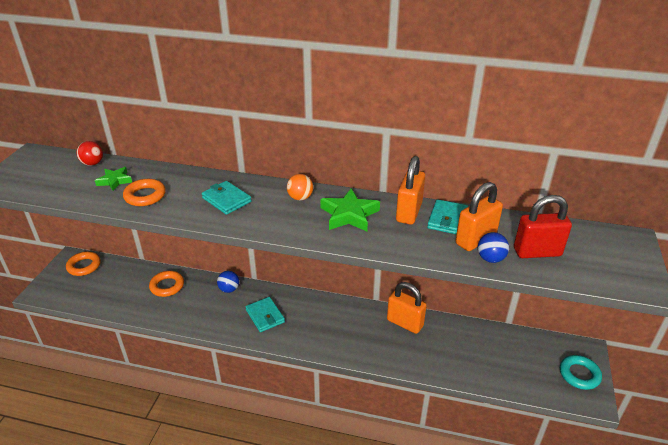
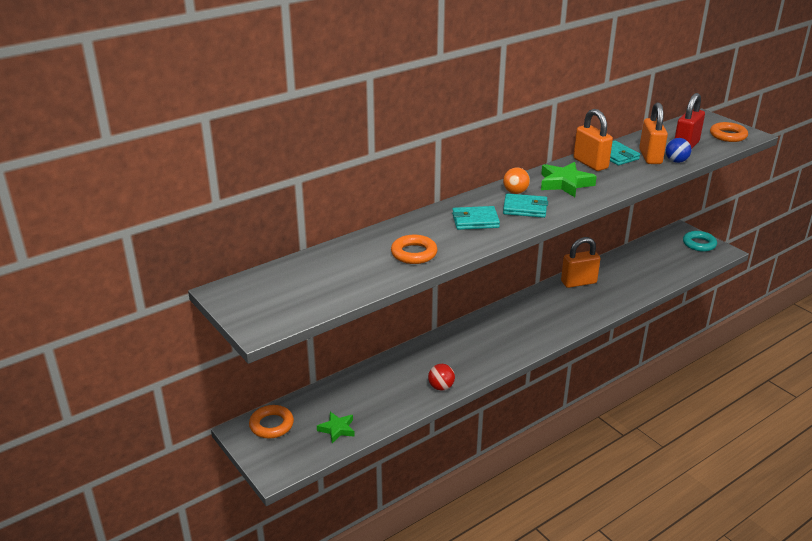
camera: 50 degrees left, 5 degrees down
red ball [76,141,103,166] -> red ball moved to [428,364,455,390]
green star [95,167,132,191] -> green star moved to [317,412,355,443]
orange ring [149,271,184,297] -> orange ring moved to [710,122,748,142]
blue ball [217,271,239,293] -> none
turquoise wallet [245,297,285,332] -> turquoise wallet moved to [503,193,548,218]

